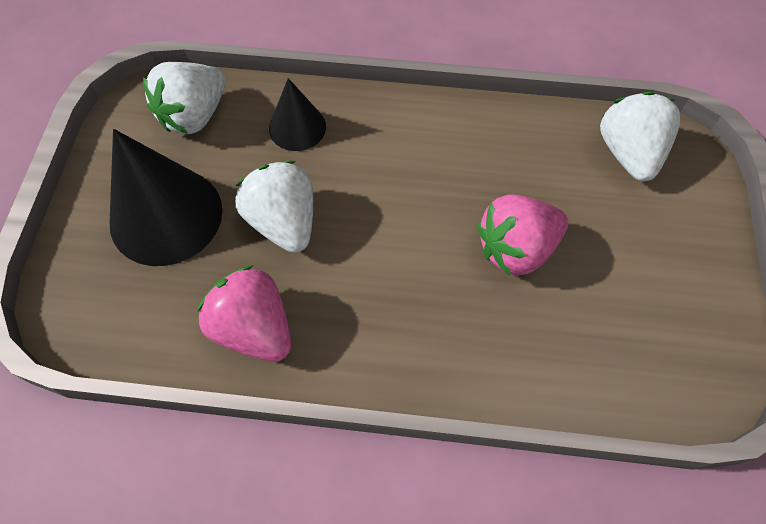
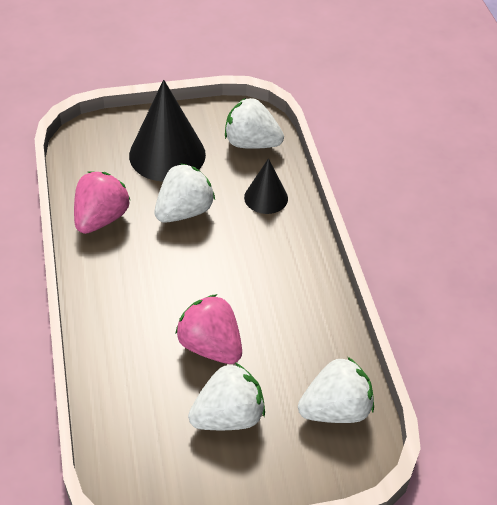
camera: 70 degrees right, 15 degrees down
none -> white strawberry [188,363,265,430]

